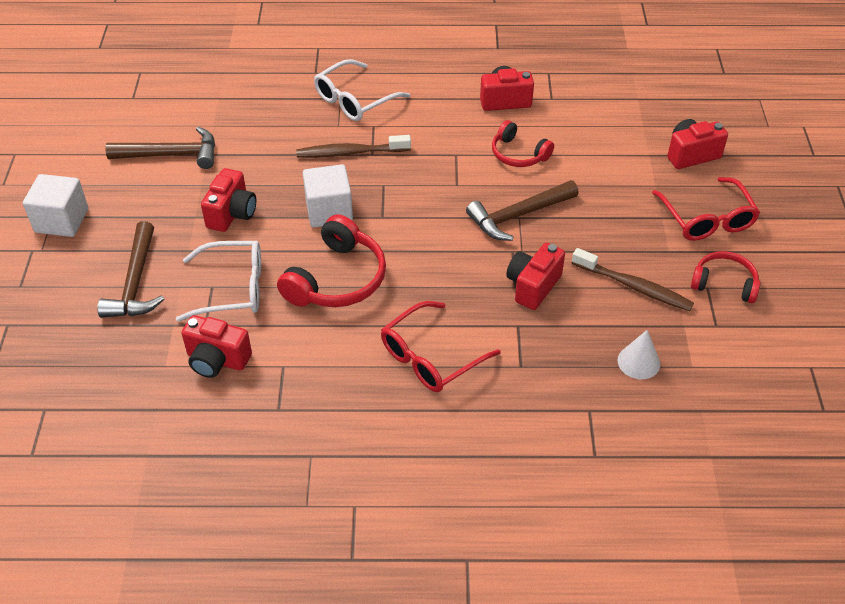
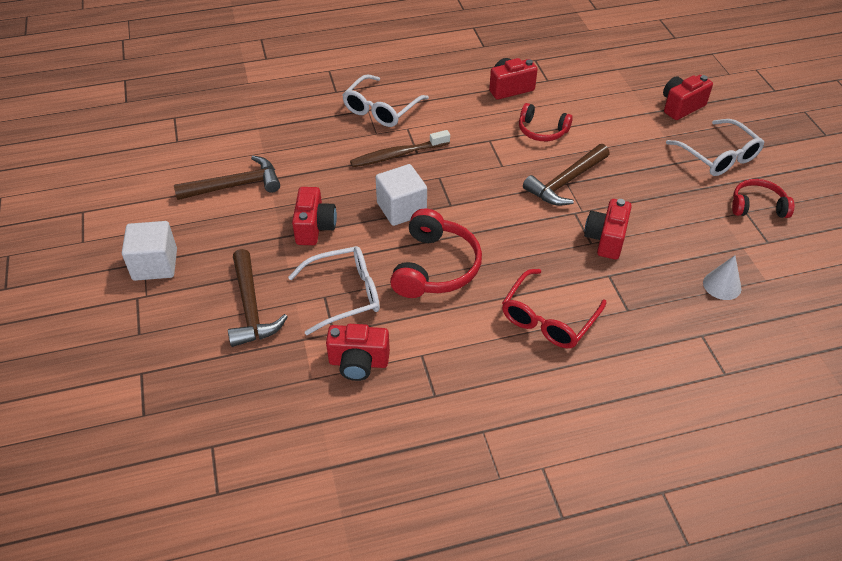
camera: 15 degrees left, 0 degrees up
brown toothbrush [572,248,694,311] -> none
red glasses [652,177,760,241] -> white glasses [666,119,764,176]

